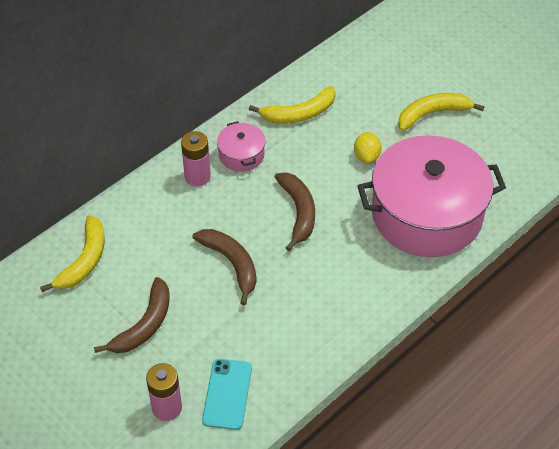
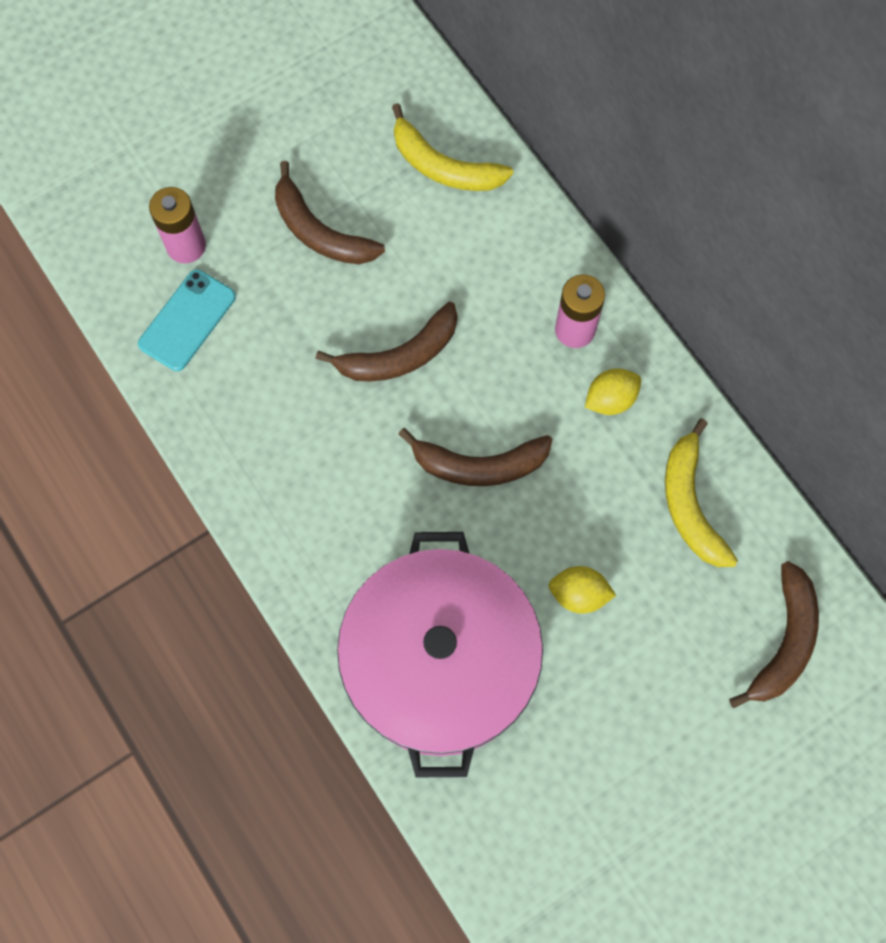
camera: 100 degrees right, 20 degrees up
turquoise phone [202,359,252,430] -> turquoise phone turned 75 degrees counterclockwise [138,269,236,371]
pink pot [217,121,265,172] -> yellow lemon [585,368,641,415]
yellow banana [398,93,484,131] -> none
none -> brown banana [729,561,819,708]

